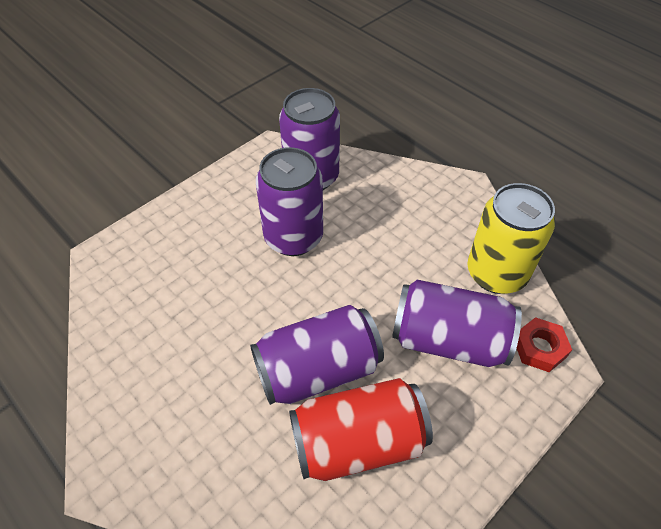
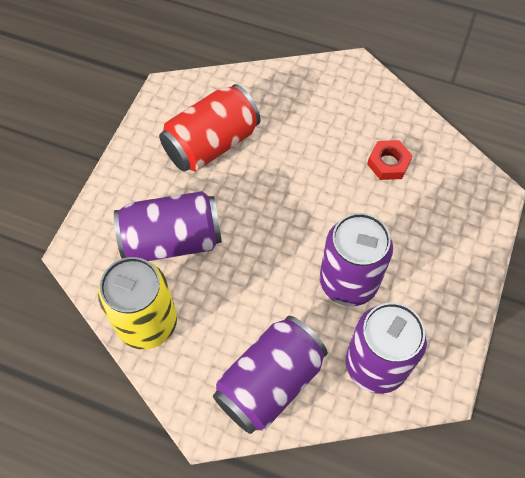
camera: 155 degrees right, 10 degrees up
purple can [250,305,384,405] -> purple can moved to [213,316,328,434]
red nut [517,317,572,372] -> red nut moved to [367,140,413,180]

